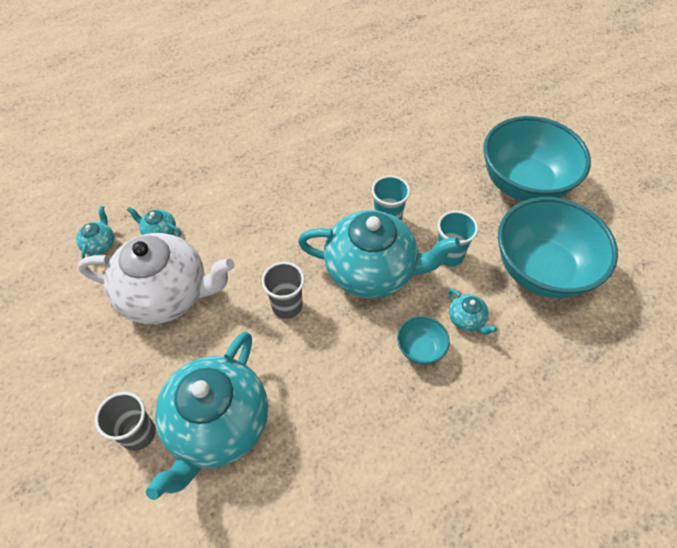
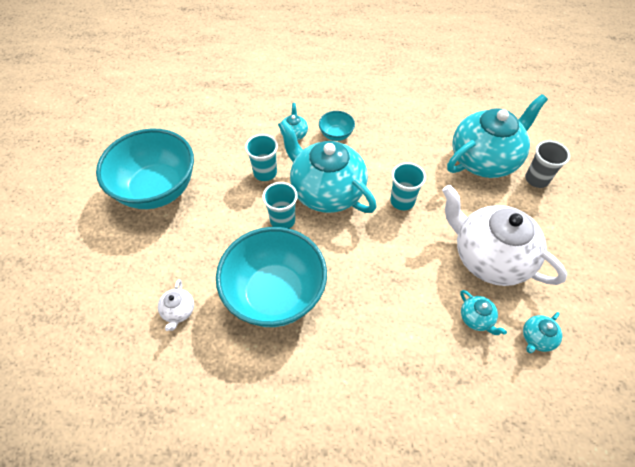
camera: 145 degrees left, 0 degrees up
grey cup [262,262,305,319] -> turquoise cup [390,162,426,210]
turquoise bowl [498,197,618,298] -> turquoise bowl moved to [216,227,327,327]
none -> white teapot [158,279,194,331]

